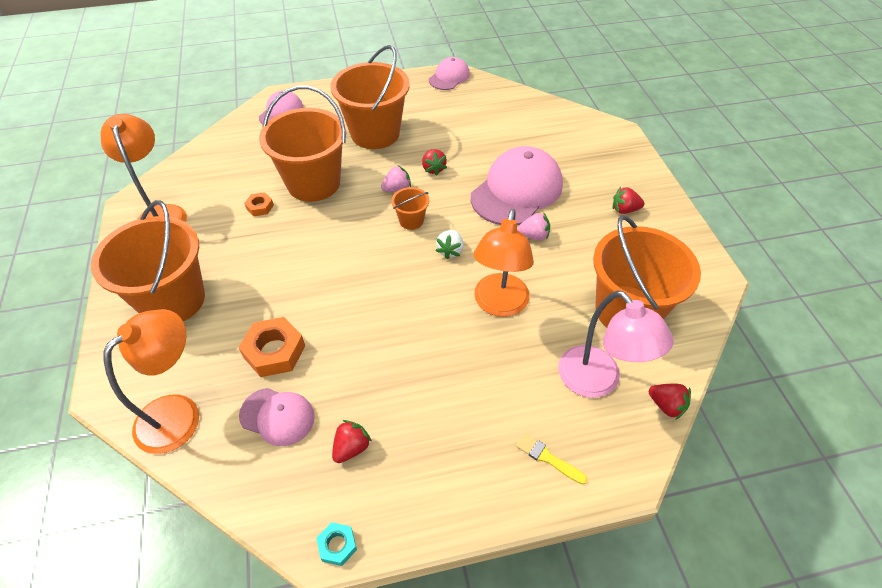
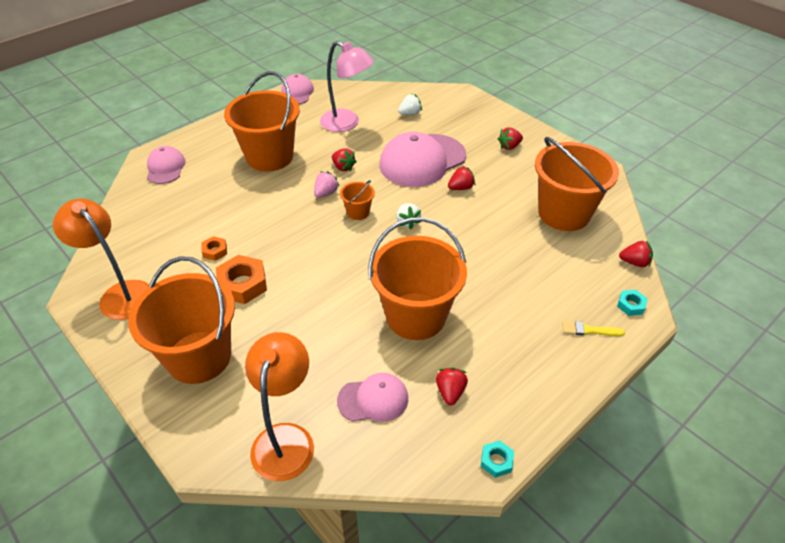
camera: 30 degrees left, 5 degrees down
orange nut [238,317,305,377] -> orange nut moved to [216,255,267,304]
orange bucket [259,86,346,202] -> orange bucket moved to [368,217,467,340]
pink cap [471,146,563,225] -> pink cap turned 135 degrees counterclockwise [379,132,466,187]
orange lamp [473,209,534,317] -> none
pink strawberry [517,212,550,240] -> red strawberry [448,166,475,190]
pink lamp [558,290,674,398] -> pink lamp moved to [320,41,374,132]
none -> white strawberry [398,94,422,115]
none -> turquoise nut [617,290,648,316]

